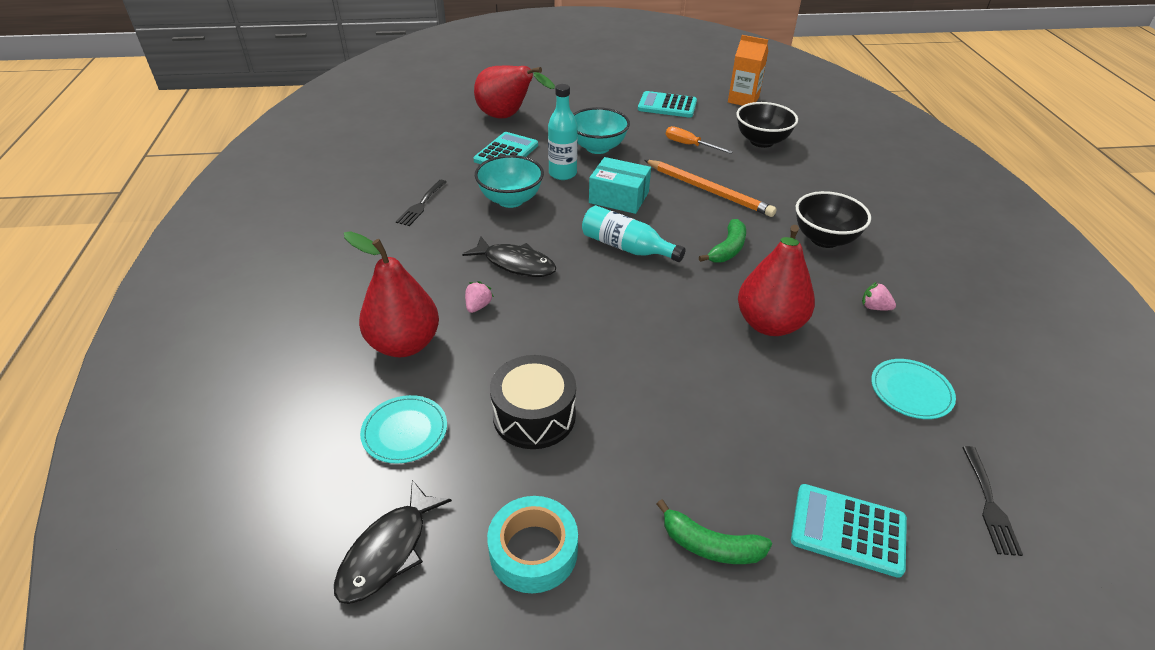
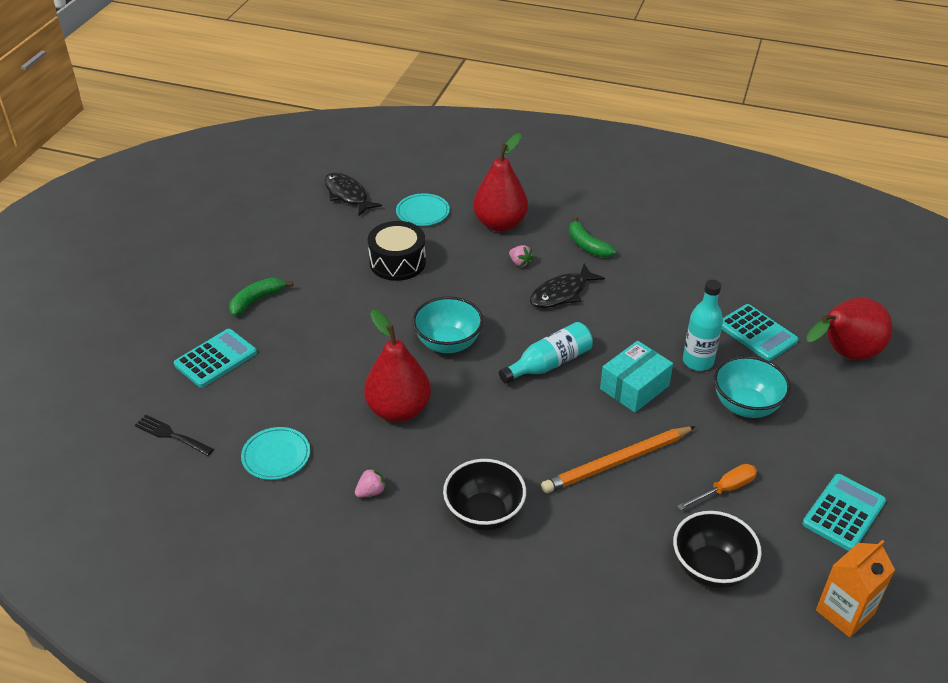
camera: 115 degrees right, 0 degrees up
black fork [396,180,447,226] -> none
turquoise bowl [475,155,544,208] -> turquoise bowl moved to [412,296,483,353]
turquoise tape [487,496,578,593] -> none
green banana [699,219,746,263] -> green banana moved to [569,216,616,257]

